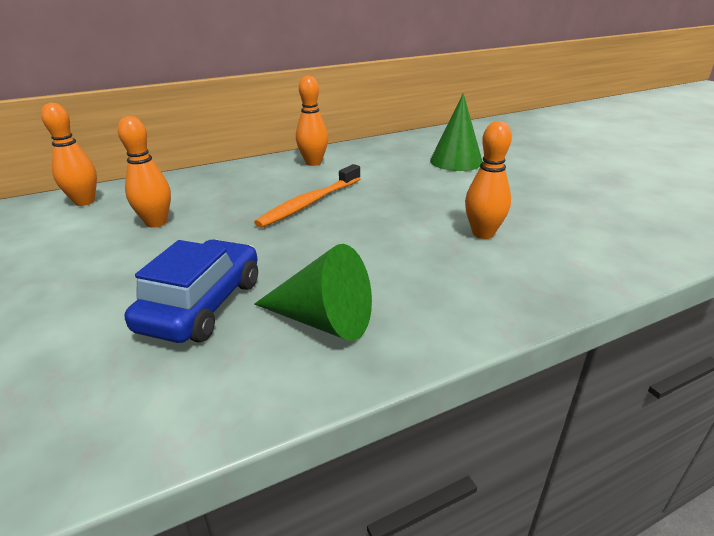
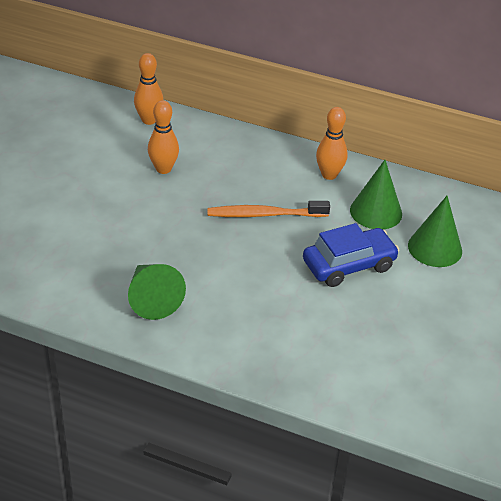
camera: 45 degrees right, 10 degrees up
blue car [125,239,258,343] -> blue car moved to [303,223,399,287]
orange bowling pin [465,121,512,239] -> none
none -> green cone [350,160,402,230]

